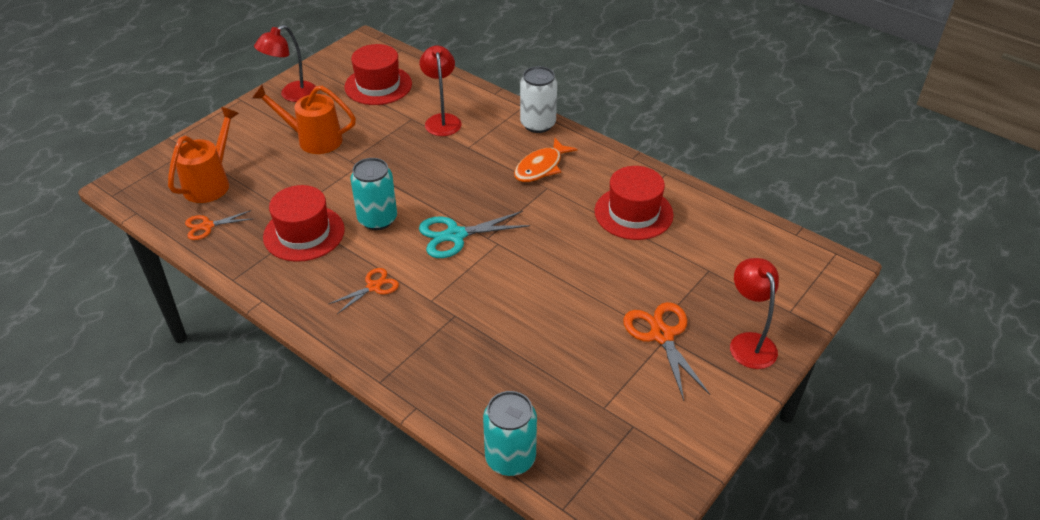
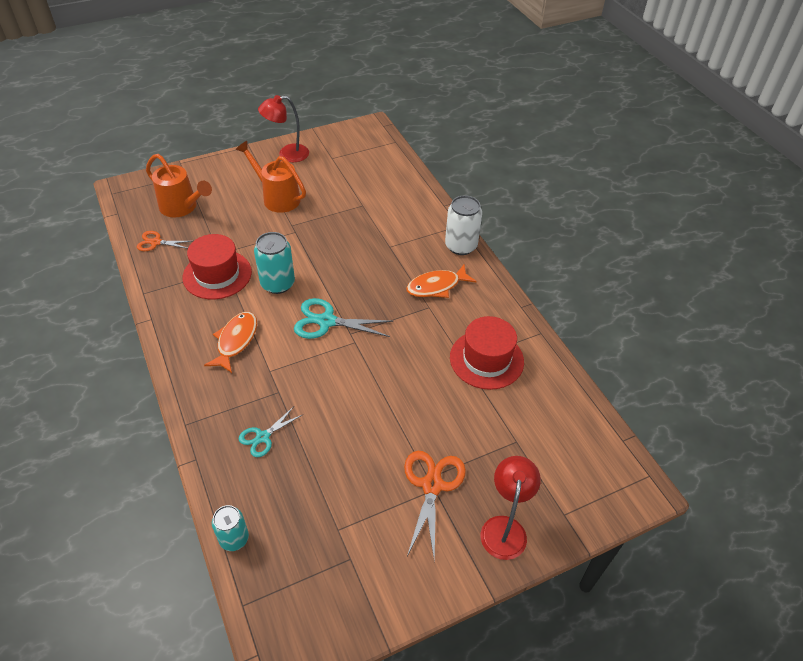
camera: 25 degrees right, 5 degrees up
orange watering can [168,107,239,203] -> orange watering can turned 75 degrees clockwise [146,154,212,217]
orange scissors [329,268,399,314] -> orange fish [204,312,257,373]
red hat [344,44,412,105] -> none
red lamp [420,46,462,136] -> none
turquoise can [483,391,537,476] -> turquoise can [212,505,249,551], size x0.65
none -> turquoise scissors [238,406,304,457]

